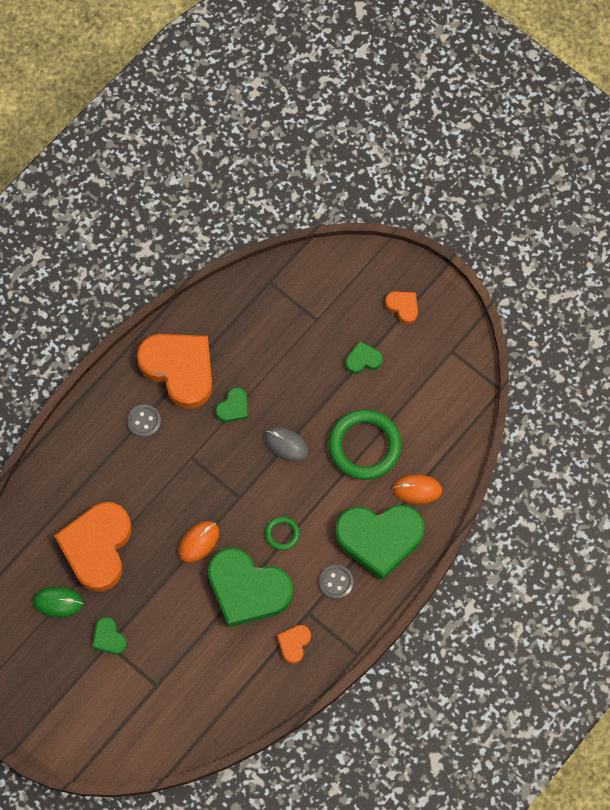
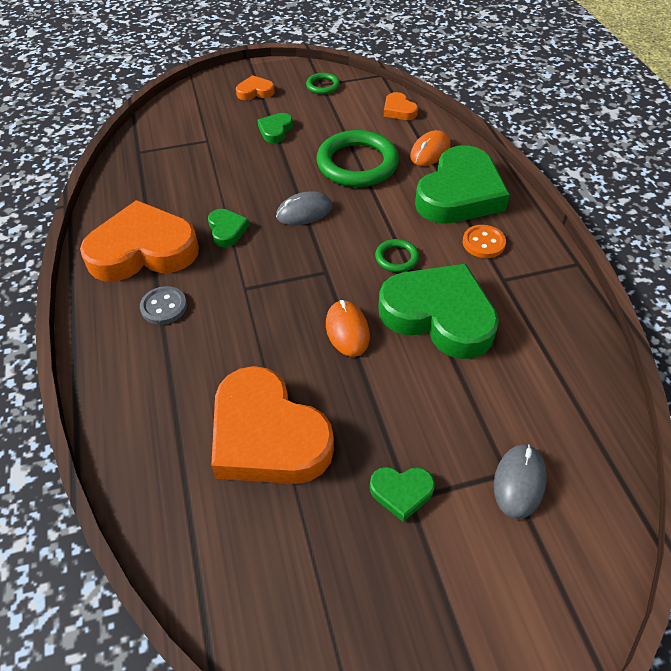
camera: 55 degrees left, 20 degrees down
green mouse [33,587,83,618] -> none
green heart [208,548,293,627] -> green heart turned 120 degrees counterclockwise [378,264,499,359]
orange heart [277,625,311,664] -> orange heart moved to [384,92,418,120]
grey button [319,565,353,599] -> orange button [463,225,506,258]
none -> green ring [306,73,340,94]
none -> grey mouse [494,444,547,519]

